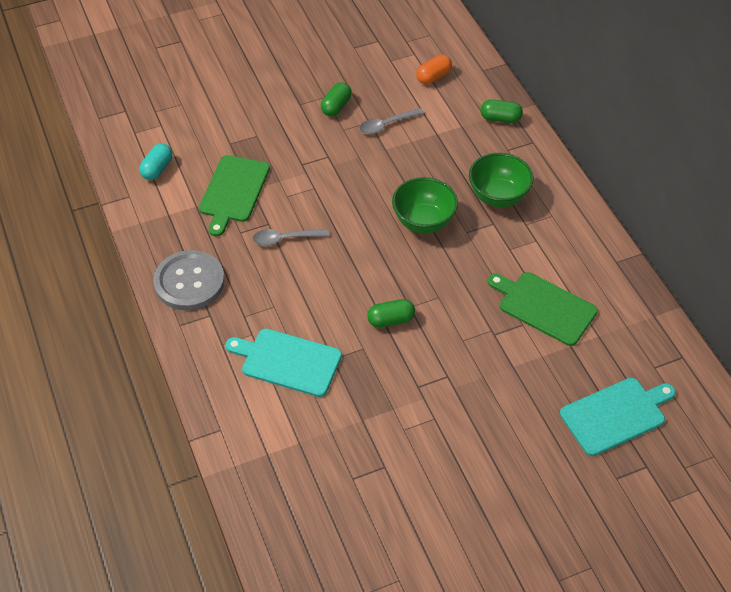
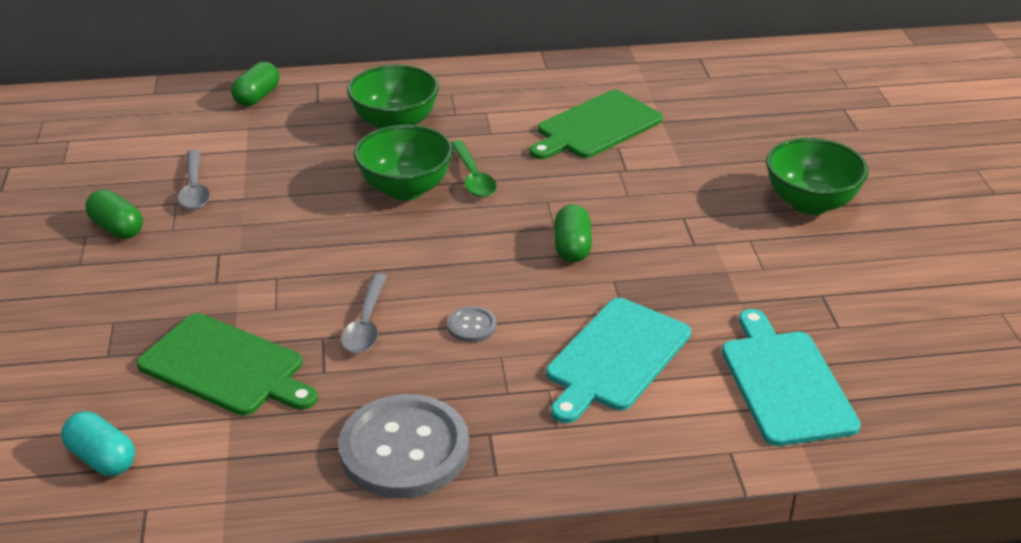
camera: 75 degrees left, 15 degrees down
orange capsule [416,55,452,84] -> none
turquoise cutting board [560,378,676,456] -> turquoise cutting board moved to [722,309,861,446]
none -> grey button [448,306,497,342]
none -> green spoon [451,140,497,197]
none -> green bowl [766,138,868,215]

